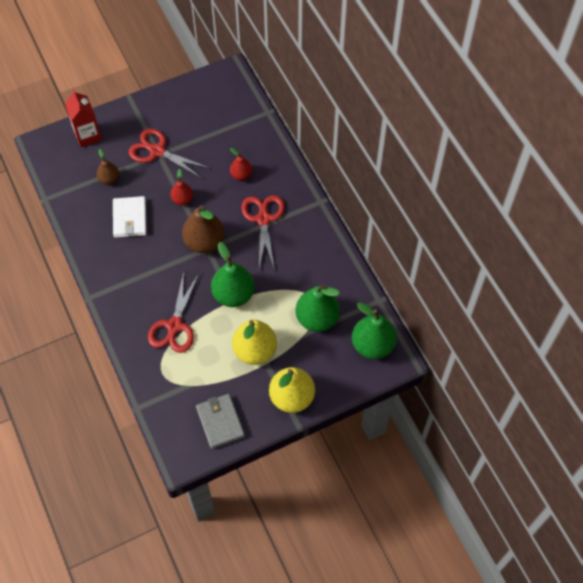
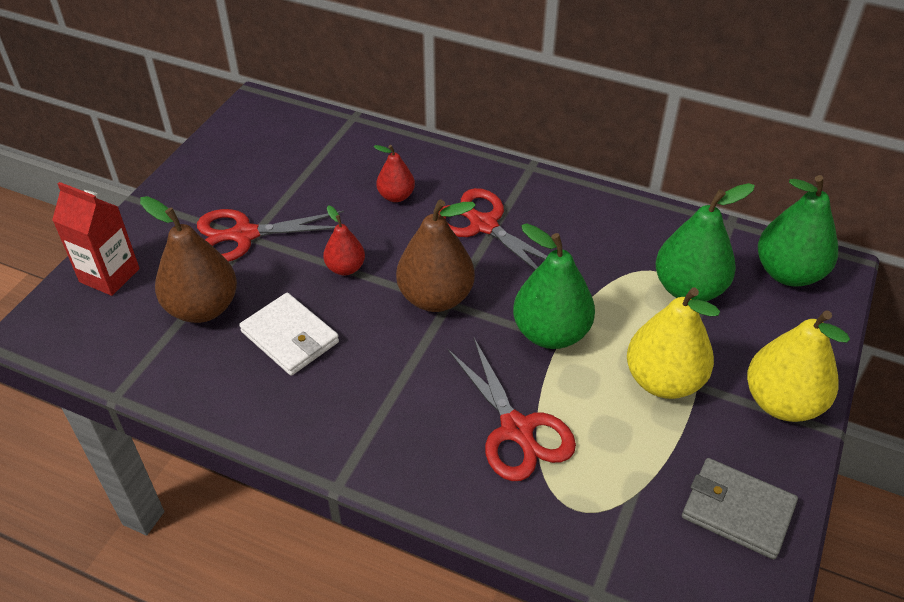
camera: 40 degrees left, 15 degrees down
brown pear [97,149,119,185] -> brown pear [140,196,237,323], size x1.82

